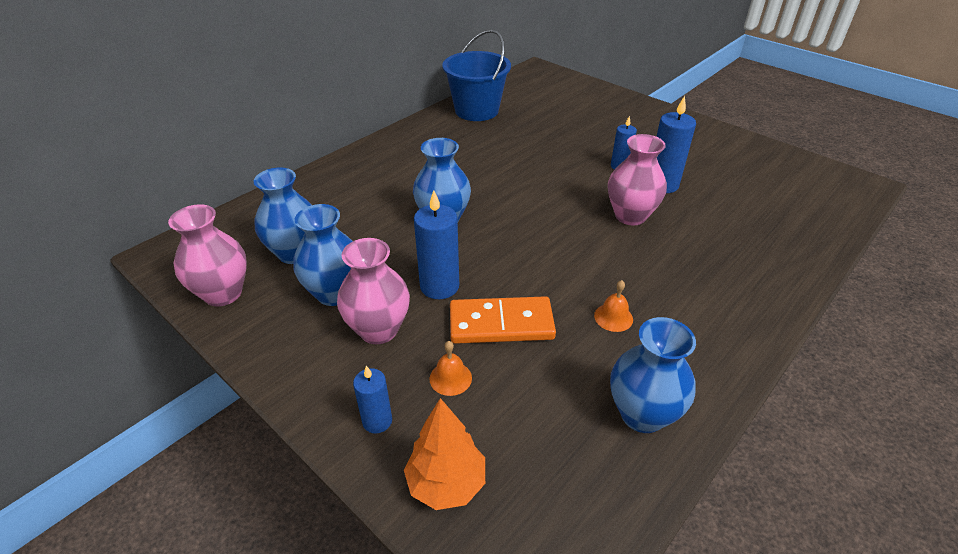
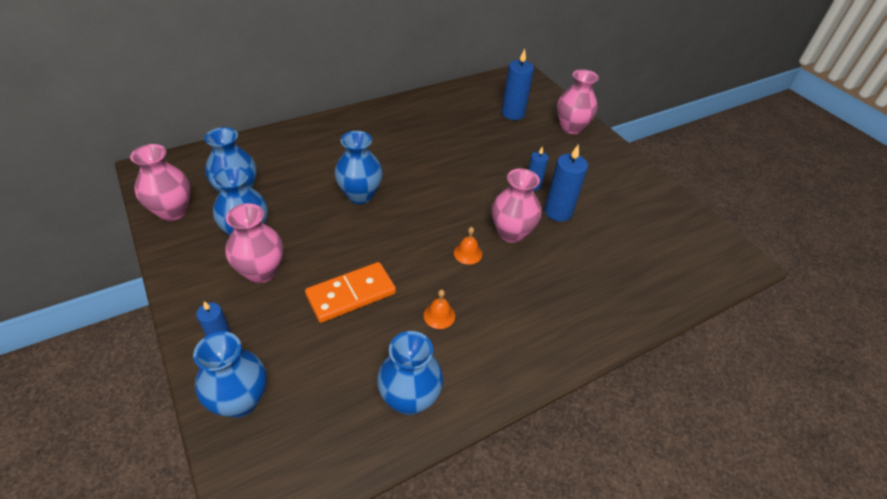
camera: 15 degrees right, 5 degrees up
orange tree [404,398,485,510] -> blue vase [193,332,267,418]
blue candle [414,190,459,299] -> blue candle moved to [502,49,534,120]
orange bell [429,341,472,396] -> orange bell moved to [454,227,482,264]
blue bucket [442,30,511,121] -> none
orange domino [450,296,556,344] -> orange domino turned 45 degrees counterclockwise [305,262,396,323]
none -> pink vase [557,69,599,134]

